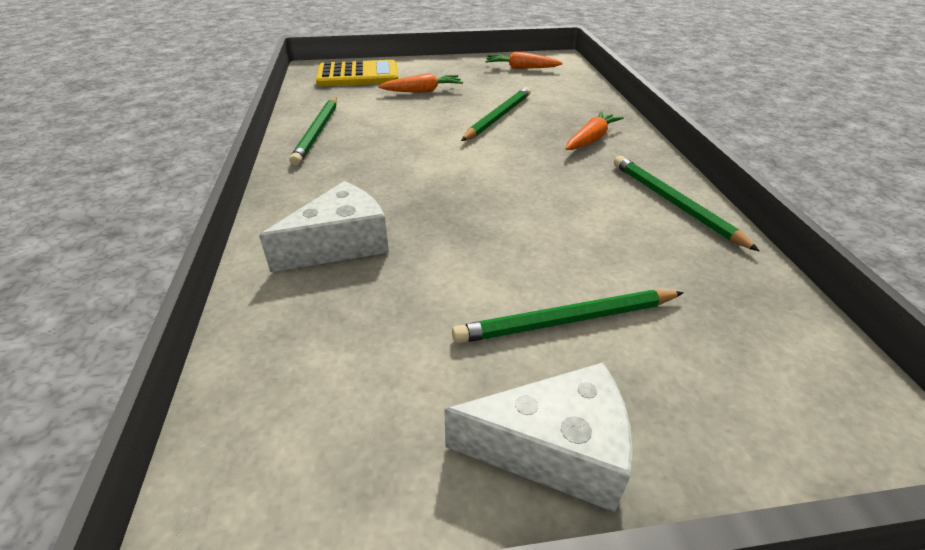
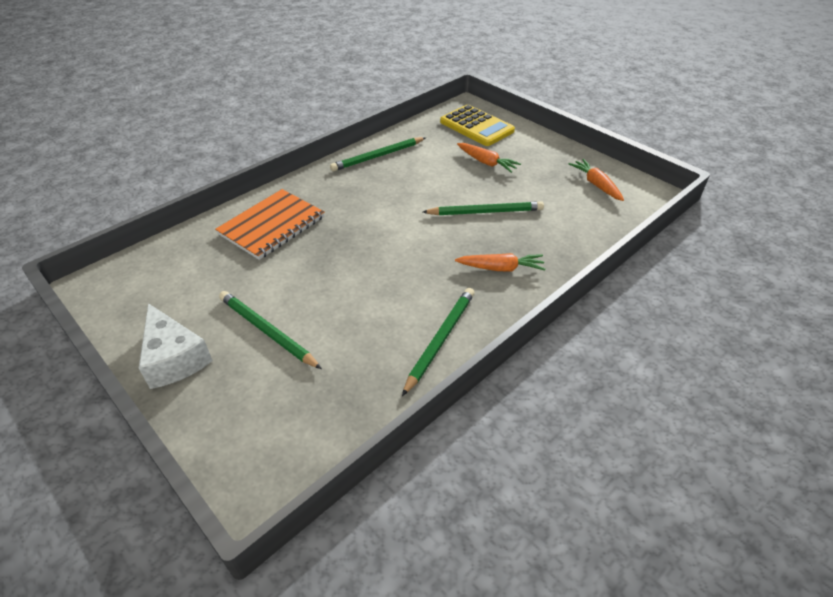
camera: 55 degrees right, 5 degrees up
white cheese [259,181,389,272] -> orange notebook [215,189,325,260]

